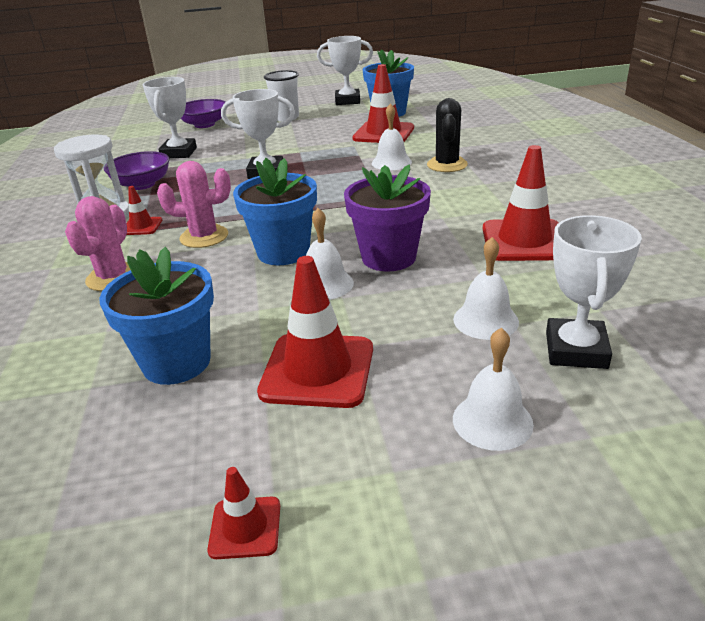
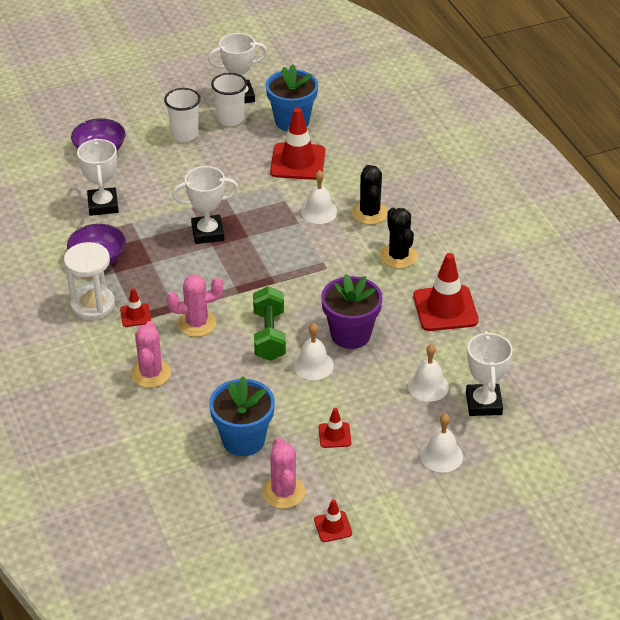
camera: 15 degrees left, 10 degrees up
blue flower pot [233,158,317,265] -> green dumbbell [253,286,286,361]
red traffic cone [257,256,373,408] -> red traffic cone [319,408,351,448], size x0.50
none -> white cup [211,73,247,126]
none -> pink cactus [262,437,305,509]
none -> black cactus [380,208,417,269]

